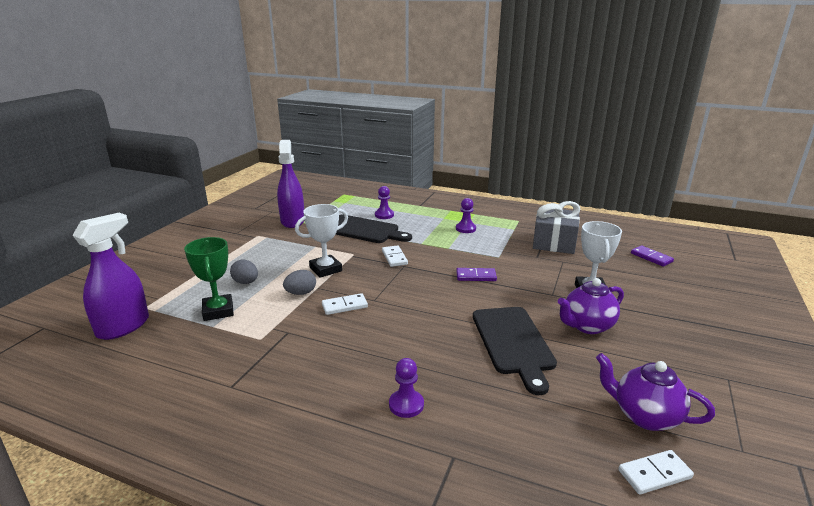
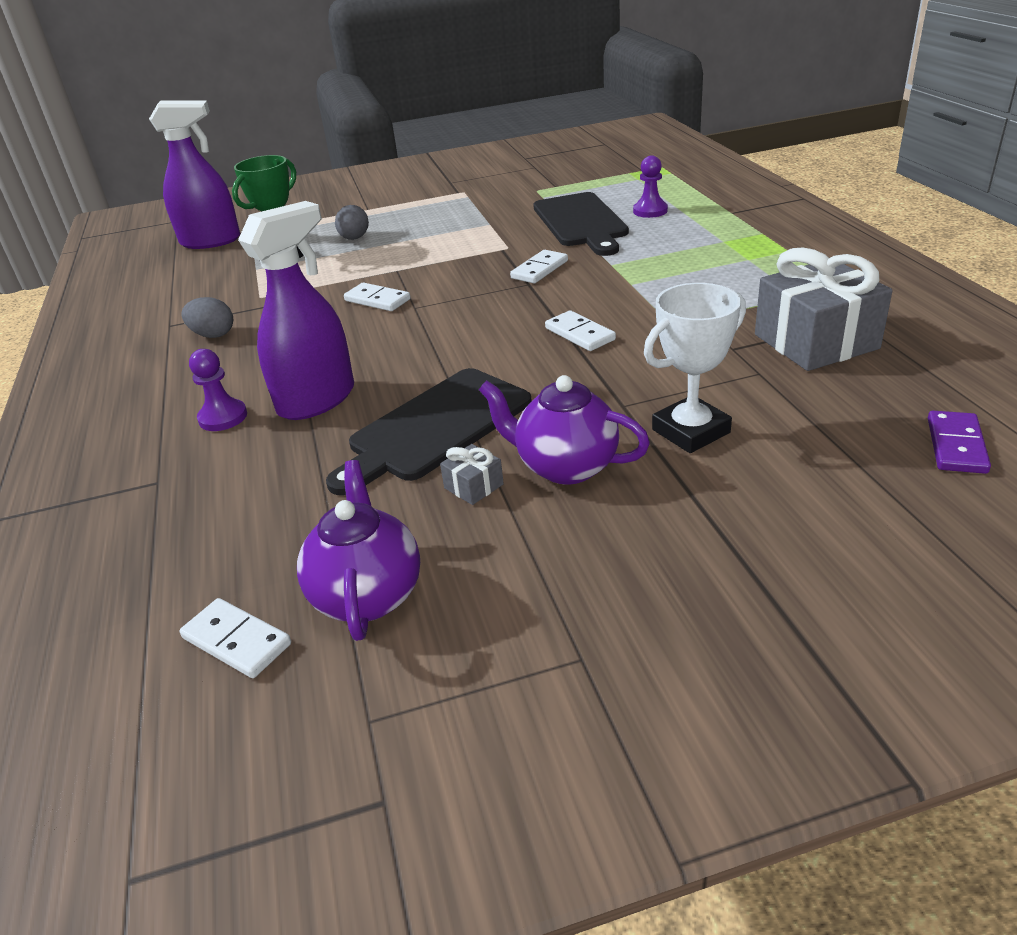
camera: 55 degrees right, 10 degrees up
purple spray bottle [277,140,304,228] -> purple spray bottle moved to [238,201,354,420]
grey egg [283,270,316,295] -> grey egg moved to [181,297,233,338]
white trophy [295,204,348,278] -> none
purple pawn [456,198,476,233] -> none
purple domino [456,268,497,281] -> white domino [545,310,616,351]
none -> grey gift [440,444,504,505]

